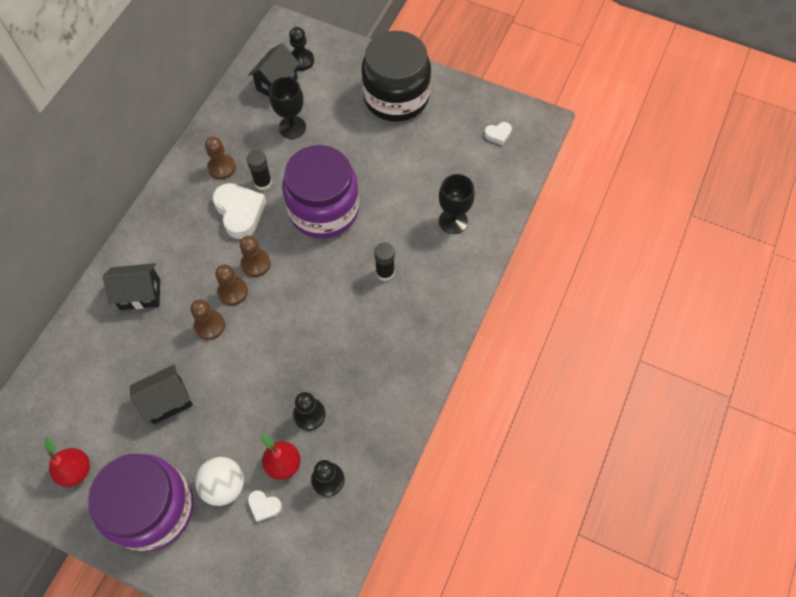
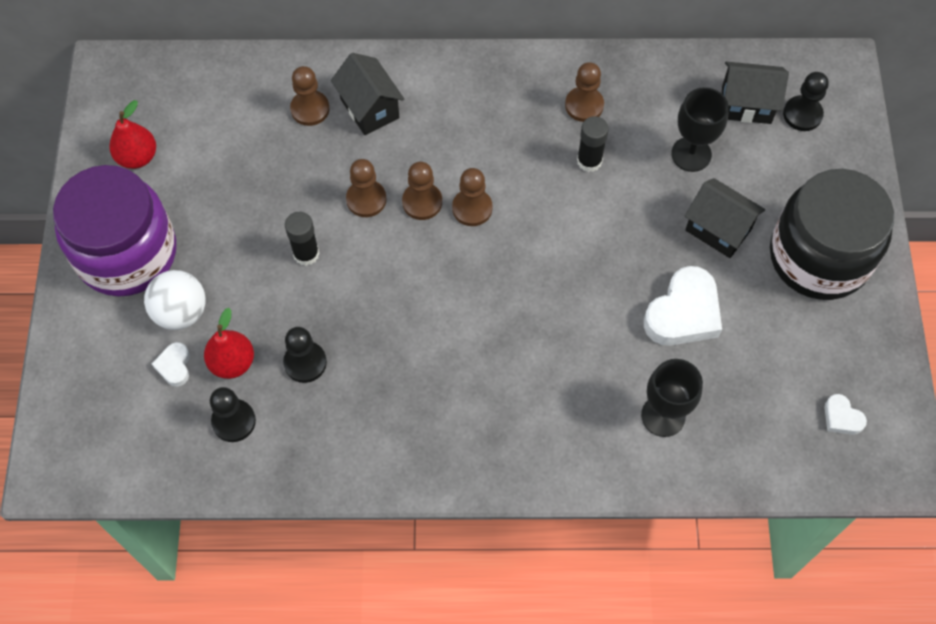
camera: 65 degrees right, 0 degrees up
black house [130,364,193,424] -> black house moved to [685,178,765,258]
white heart [212,183,266,239] -> white heart moved to [644,266,722,346]
purple jar [282,145,359,239] -> none
black glue stick [374,243,395,281] -> black glue stick moved to [285,212,319,266]
none -> brown pawn [290,66,330,126]

